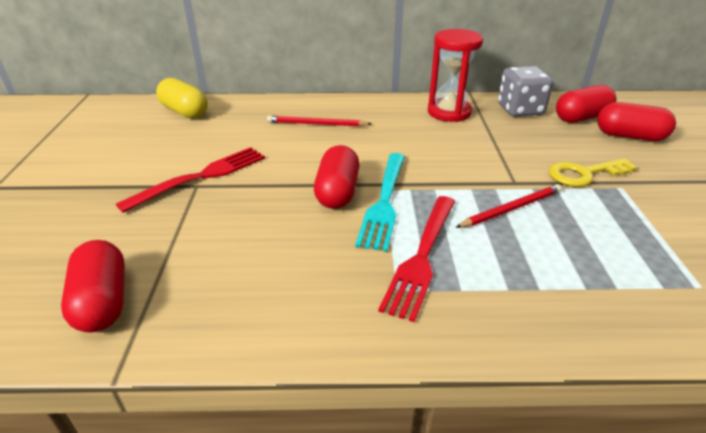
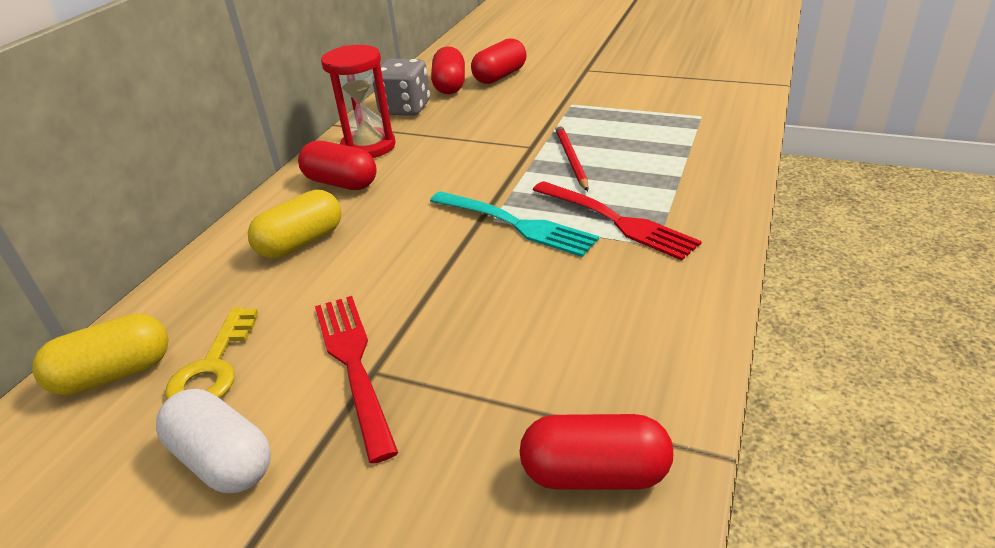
camera: 65 degrees left, 0 degrees up
red pencil [267,116,371,127] -> yellow capsule [248,190,342,258]
red capsule [314,145,359,209] -> red capsule moved to [298,141,377,190]
yellow key [549,158,637,187] -> yellow key moved to [165,307,258,400]
none -> white capsule [156,389,271,493]

